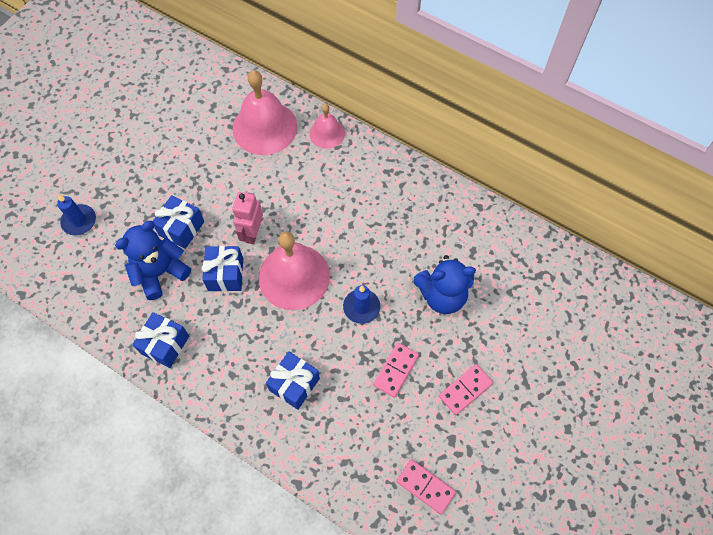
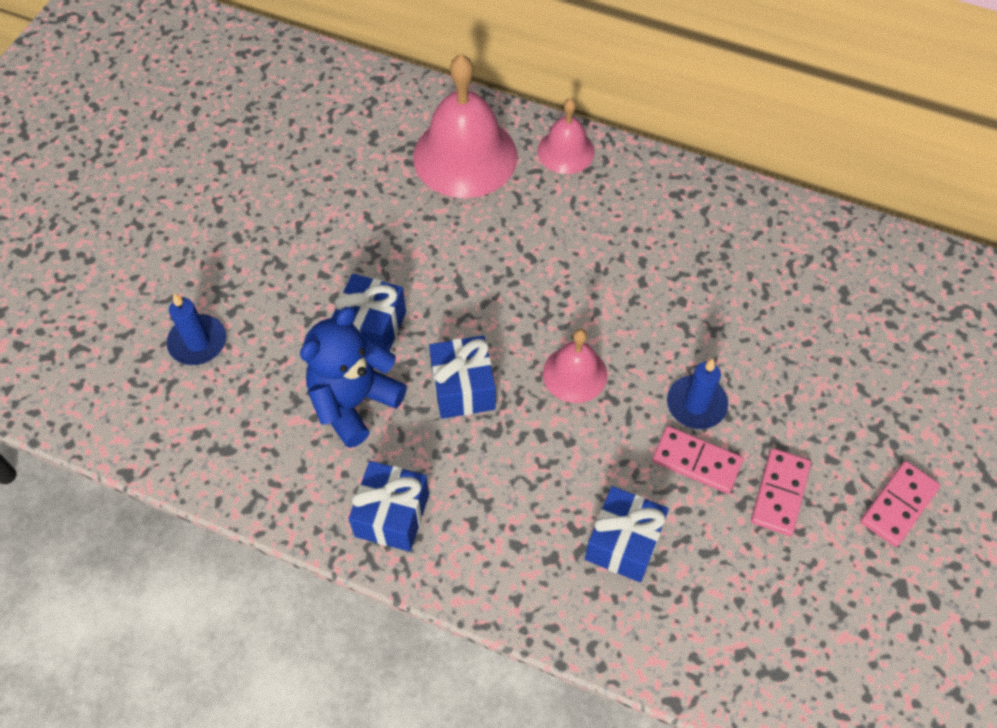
camera: 10 degrees left, 5 degrees down
pink robot [232,192,263,244] -> none
pink bell [258,232,330,310] -> pink bell [543,329,607,403], size x0.55
pink domino [396,459,456,514] -> pink domino moved to [652,426,743,494]
blue teddy bear [414,255,476,314] -> none

